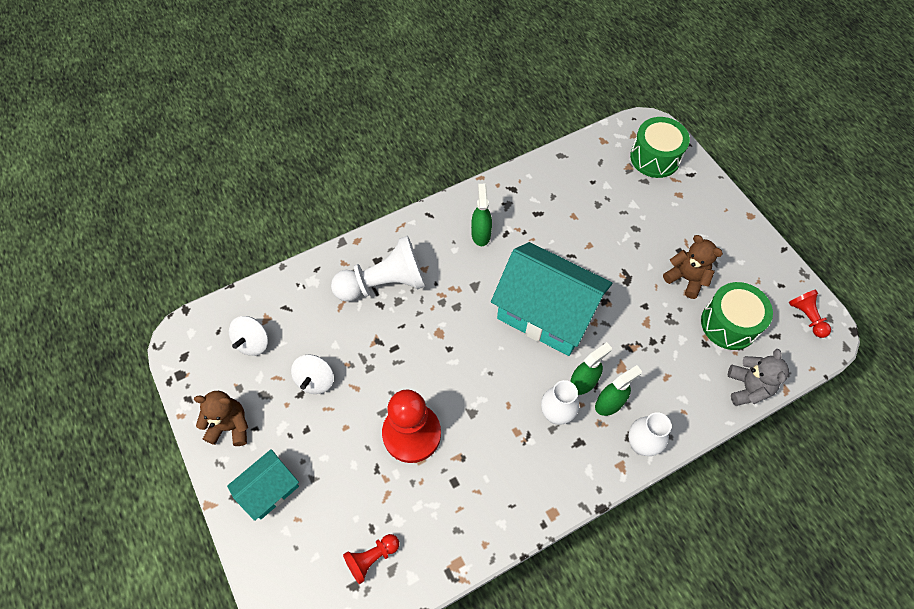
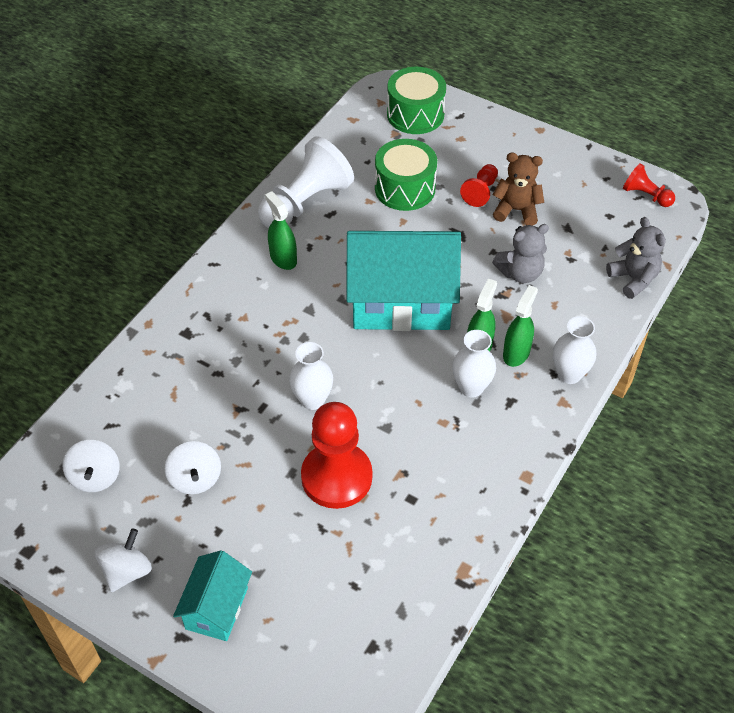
camera: 30 degrees left, 10 degrees down
brown teddy bear [194,391,248,446] -> white spinning top [95,528,152,592]
white pawn [331,236,426,301] -> white pawn moved to [258,136,354,228]
red pawn [343,534,399,584] -> red pawn moved to [460,164,498,207]
green drum [701,282,773,350] -> green drum moved to [375,139,437,211]
none -> white vase [289,342,333,410]
none -> grey teddy bear [492,224,549,283]

